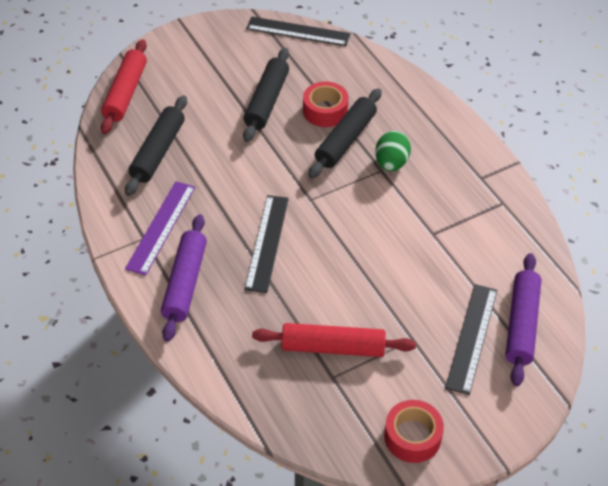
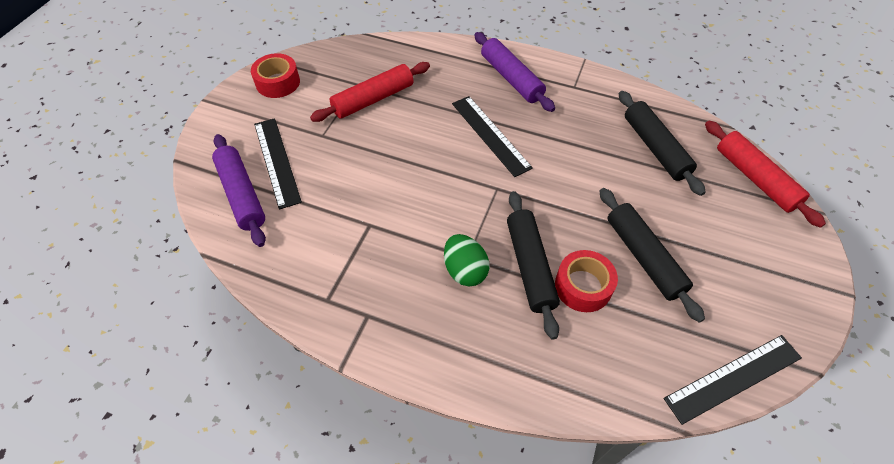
camera: 140 degrees right, 5 degrees up
purple ruler [125,181,195,276] -> none

